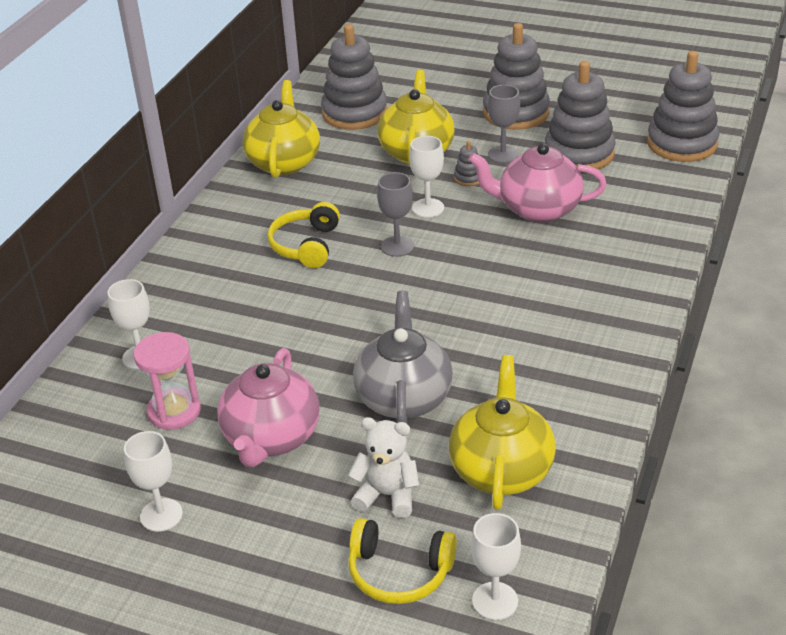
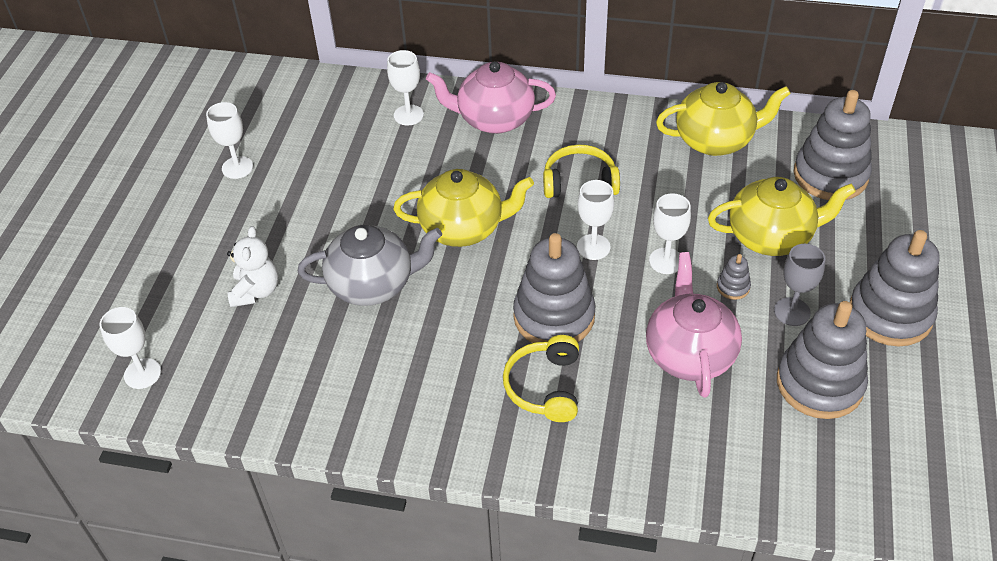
camera: 80 degrees right, 10 degrees up
pink hourglass [134,332,201,430] -> none
pink teapot [217,348,320,467] -> pink teapot moved to [426,61,556,134]
yellow headphones [348,518,457,604] -> yellow headphones moved to [503,335,579,422]
grey goblet [377,172,414,257] -> white goblet [577,180,614,260]
yellow teapot [449,355,556,510] -> yellow teapot moved to [393,169,534,247]
grey stacking toy [647,51,719,162] -> grey stacking toy moved to [513,233,595,343]

